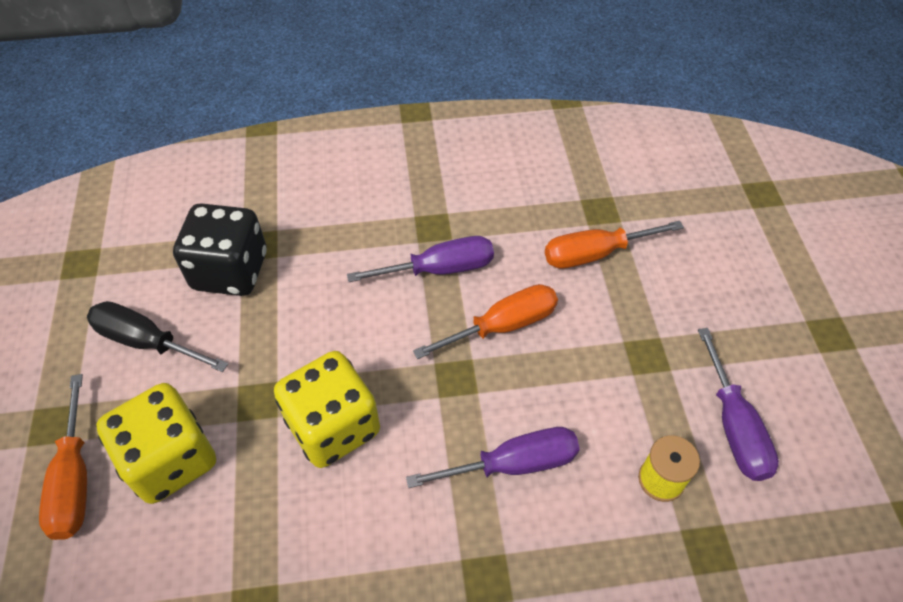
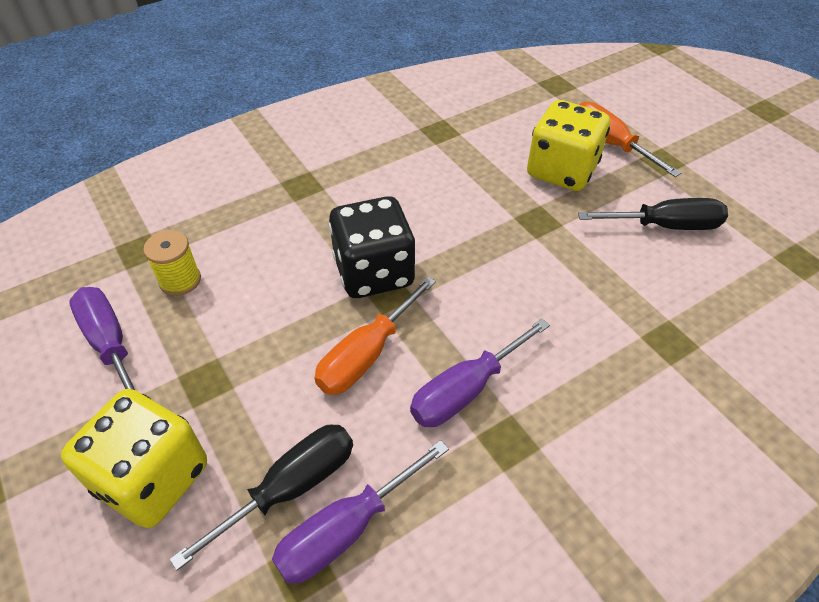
camera: 155 degrees right, 5 degrees down
black dice [173,203,267,296] -> black dice moved to [329,196,416,298]
yellow dice [274,351,380,468] -> yellow dice moved to [61,389,207,528]
purple screwdriver [406,427,580,488] -> purple screwdriver moved to [272,440,449,584]
orange screwdriver [545,221,684,269] -> black screwdriver [170,425,353,571]

